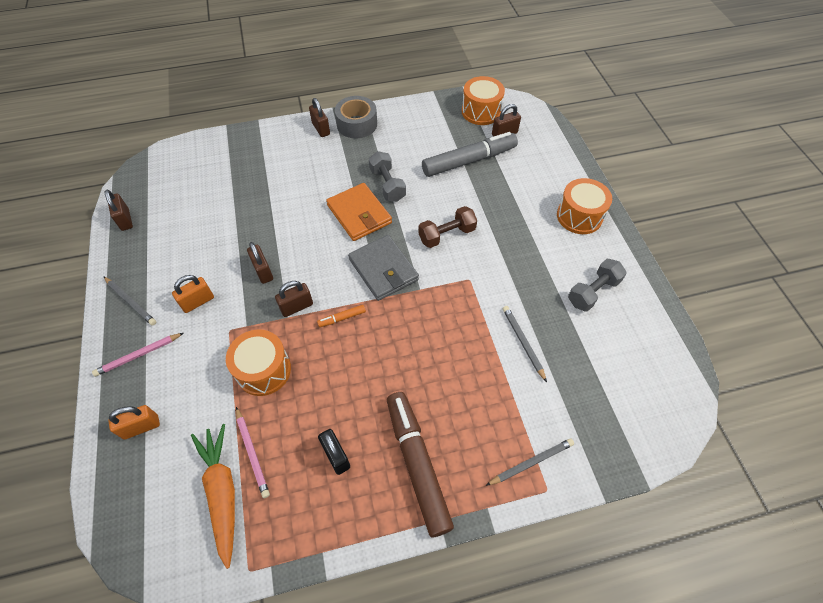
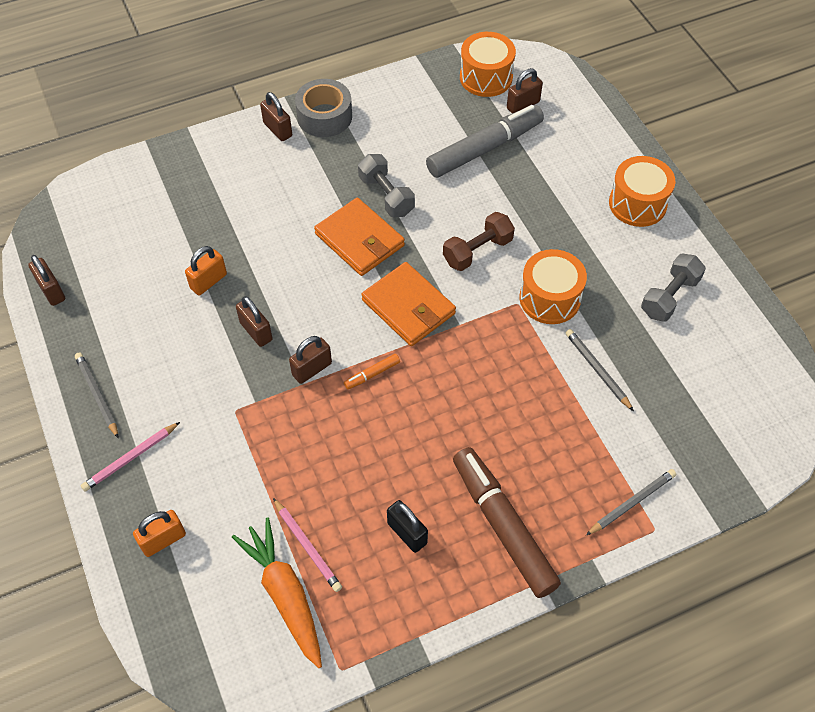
camera: 10 degrees left, 0 degrees up
grey pencil [103,276,156,326] -> grey pencil turned 150 degrees counterclockwise [75,353,118,438]
orange padlock [172,275,214,313] -> orange padlock moved to [185,246,227,295]
orange drum [226,329,291,396] -> orange drum moved to [520,249,587,324]
grey wallet [348,235,419,301] -> orange wallet [361,262,456,346]

